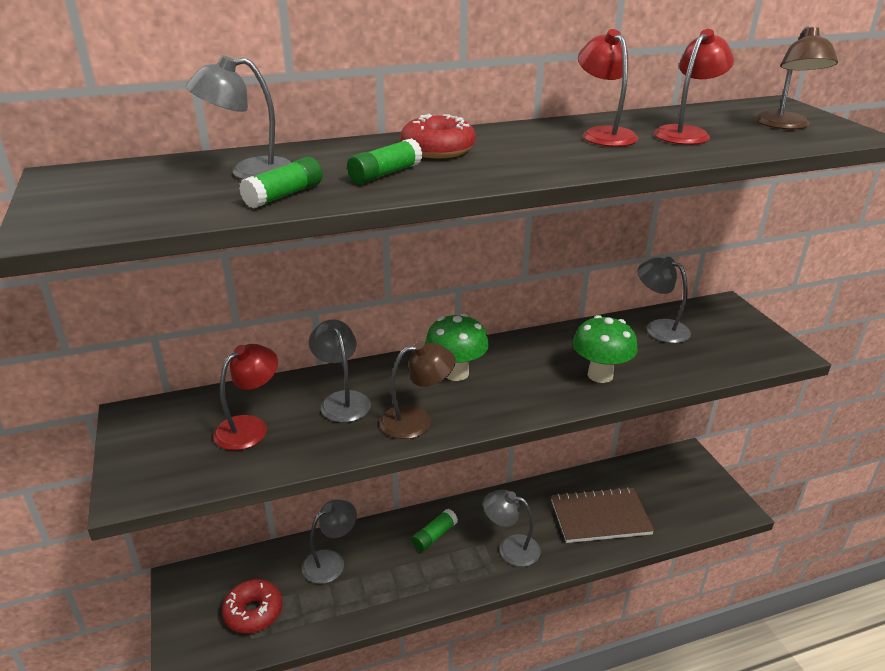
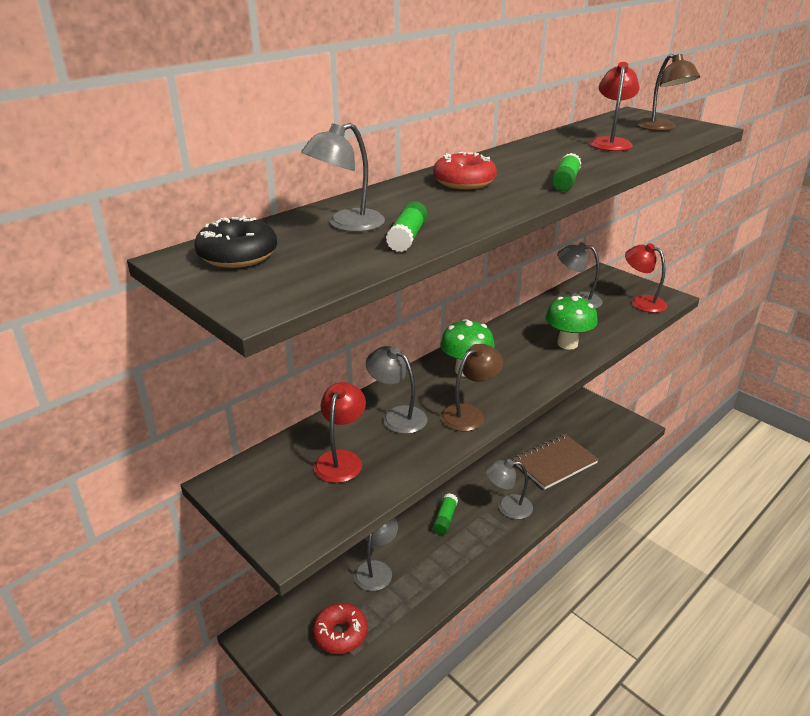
camera: 25 degrees left, 0 degrees up
green glue stick [347,138,422,184] -> green glue stick moved to [551,153,581,192]
red lamp [578,29,638,147] -> red lamp moved to [625,243,667,313]
none -> black donut [194,216,277,268]

